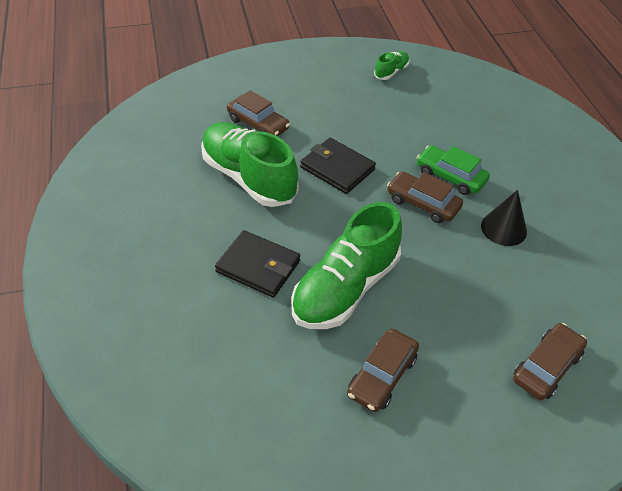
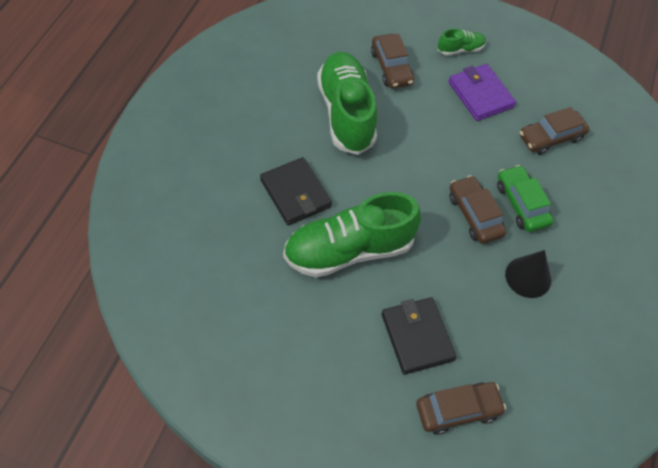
camera: 30 degrees right, 10 degrees up
black wallet [300,138,376,194] -> black wallet moved to [382,297,456,375]
brown car [347,329,419,412] -> brown car moved to [520,107,589,155]
green shoe [374,51,410,80] -> green shoe moved to [438,29,486,56]
none -> purple wallet [448,64,516,121]

